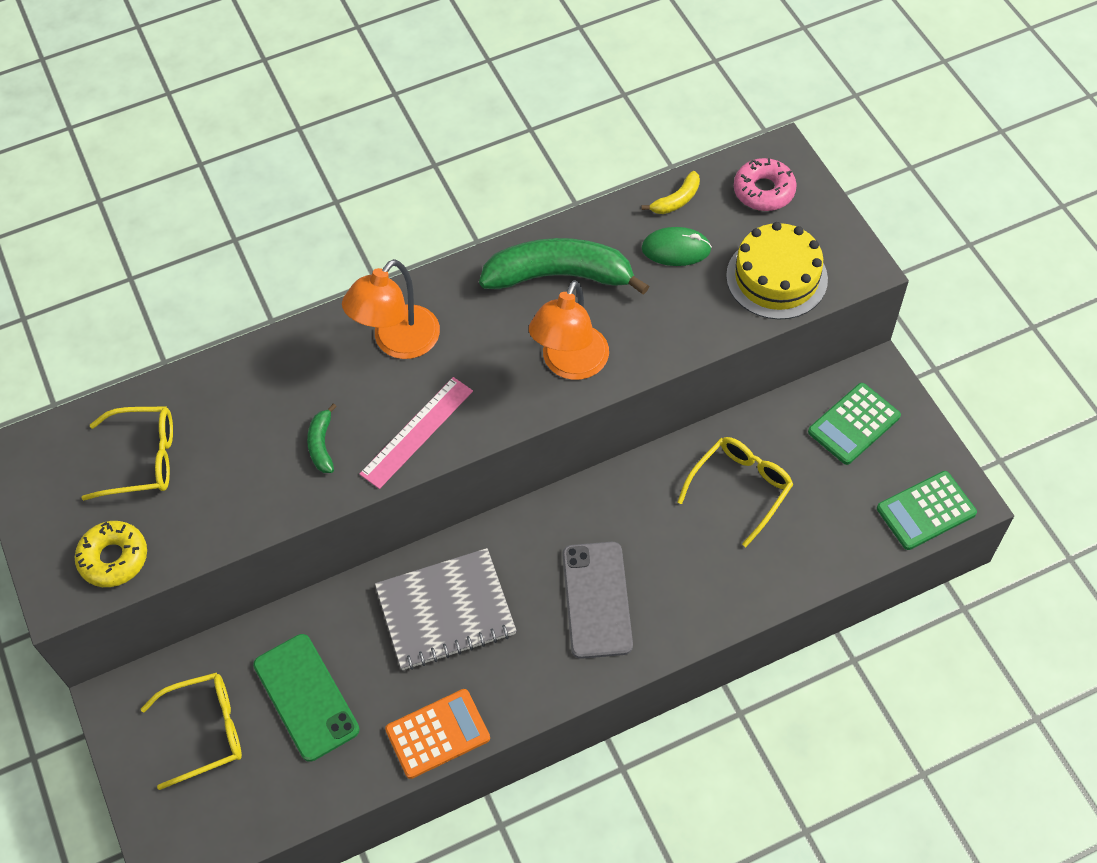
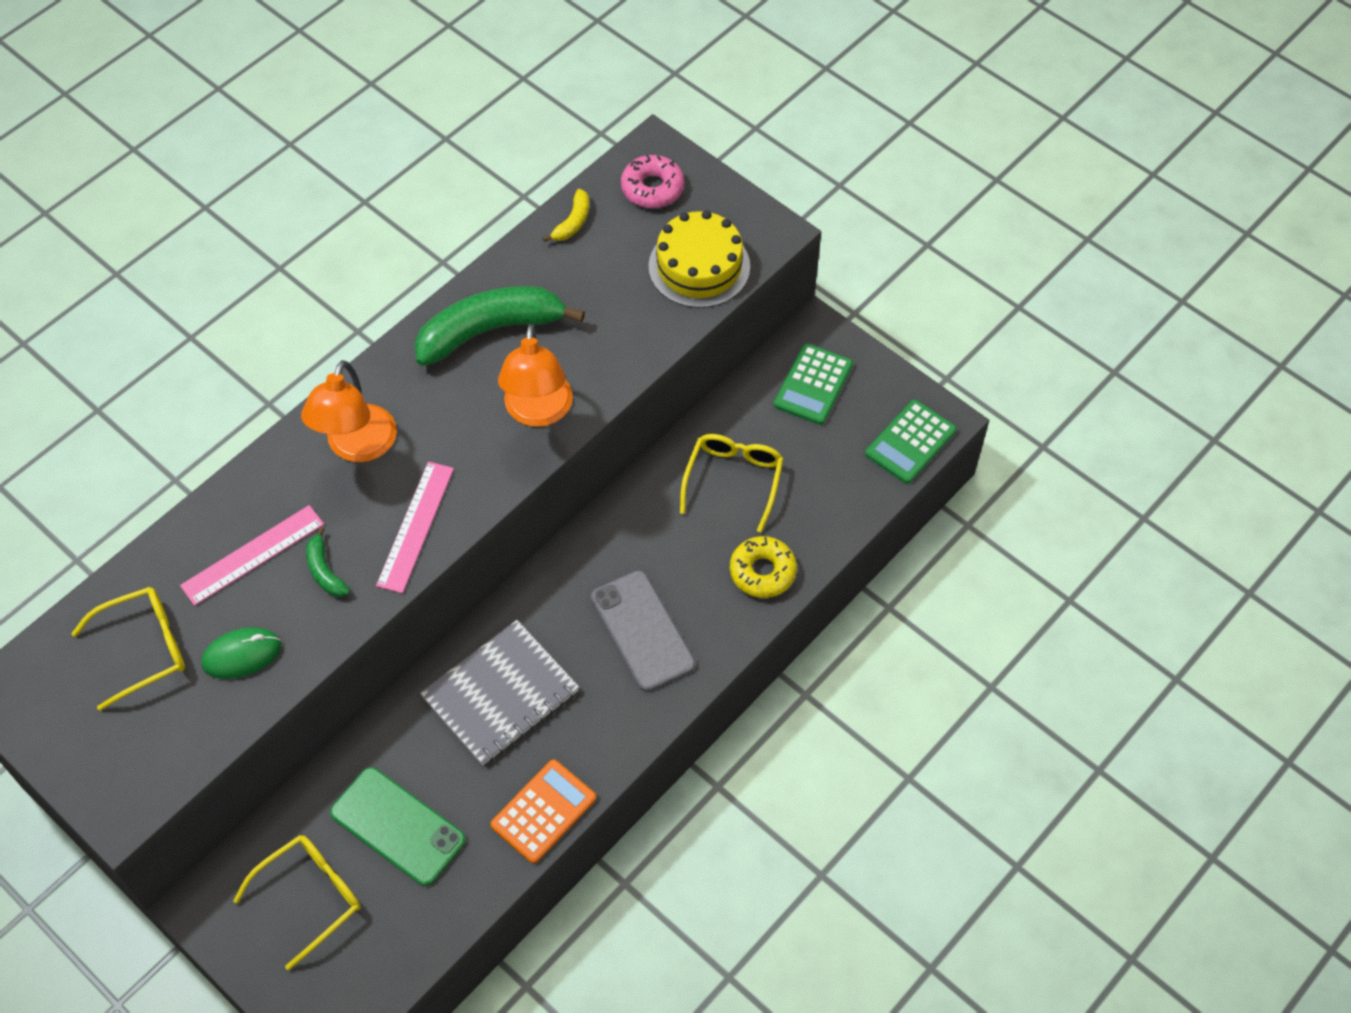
camera: 25 degrees left, 0 degrees up
yellow donut [75,521,147,587] -> yellow donut moved to [730,536,797,598]
green mouse [642,227,712,266] -> green mouse moved to [201,627,281,679]
none -> pink ruler [180,505,324,606]

